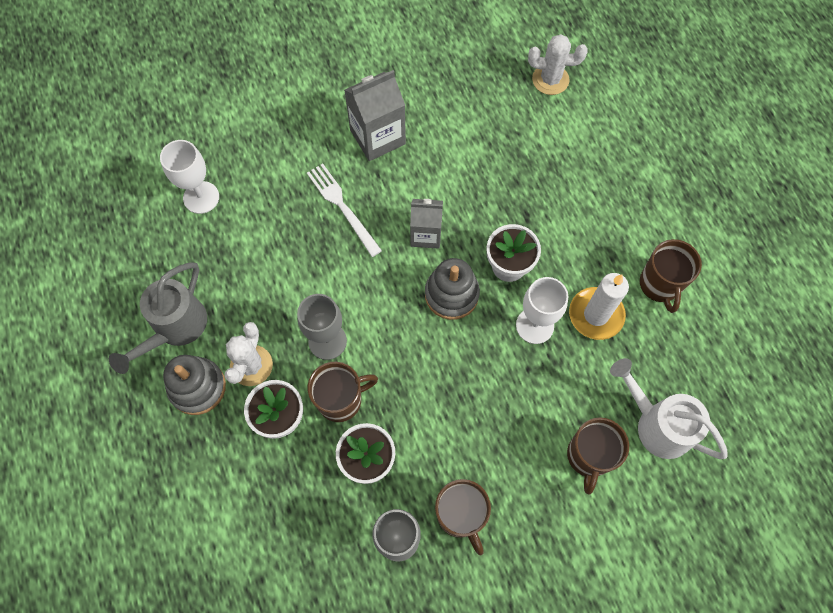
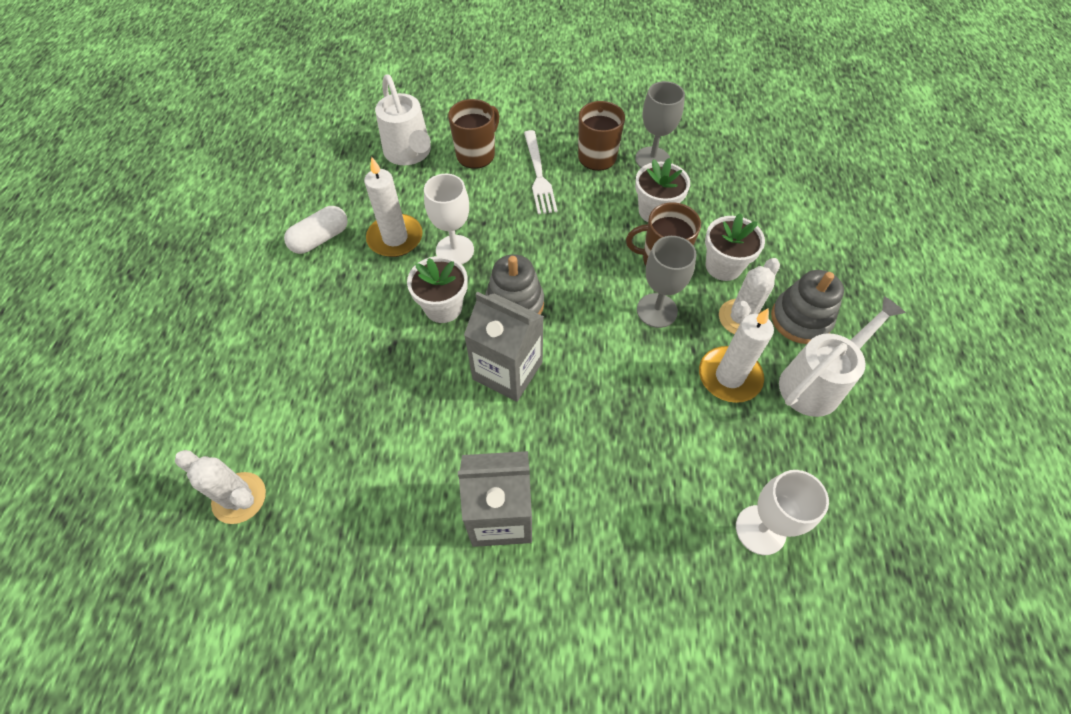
camera: 155 degrees left, 10 degrees down
grey watering can [109,262,207,374] -> white watering can [779,296,906,417]
white fork [307,164,382,257] -> white fork moved to [524,130,557,214]
grey carton [410,199,443,249] -> grey carton [464,292,544,402], size x1.51
brown mug [640,239,702,313] -> white capsule [284,206,348,254]
none -> white candle [699,308,774,403]

